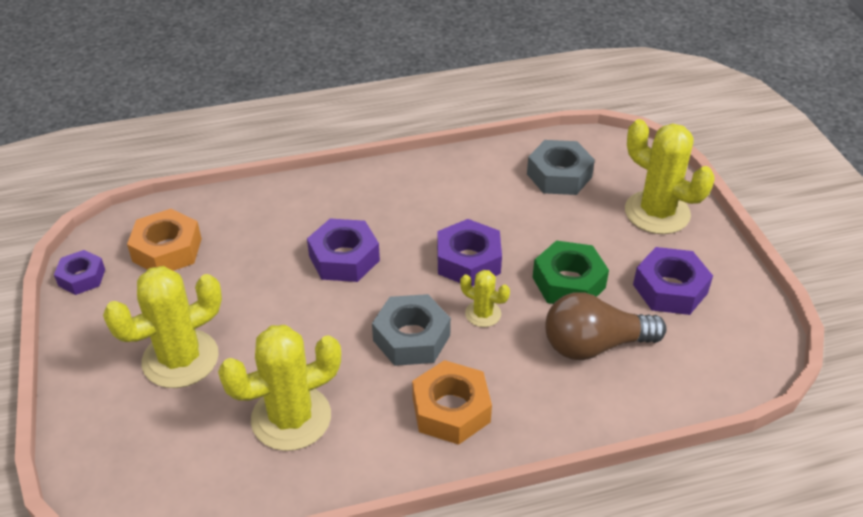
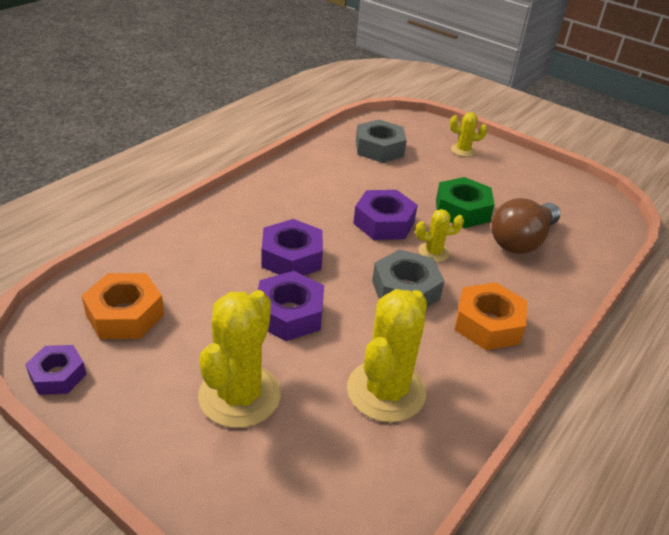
camera: 40 degrees left, 5 degrees down
yellow cactus [625,119,715,234] -> yellow cactus [450,112,487,157], size x0.50
purple nut [633,247,713,315] -> purple nut moved to [258,271,324,341]

